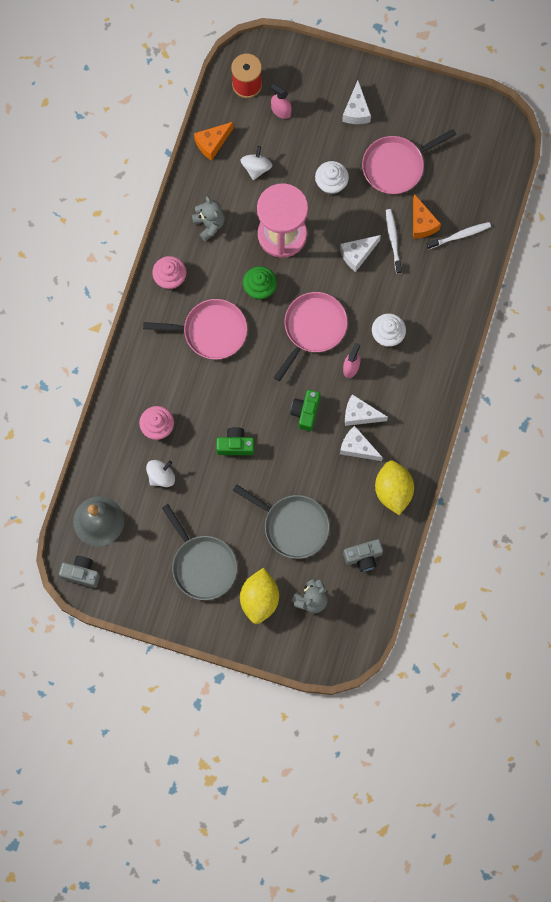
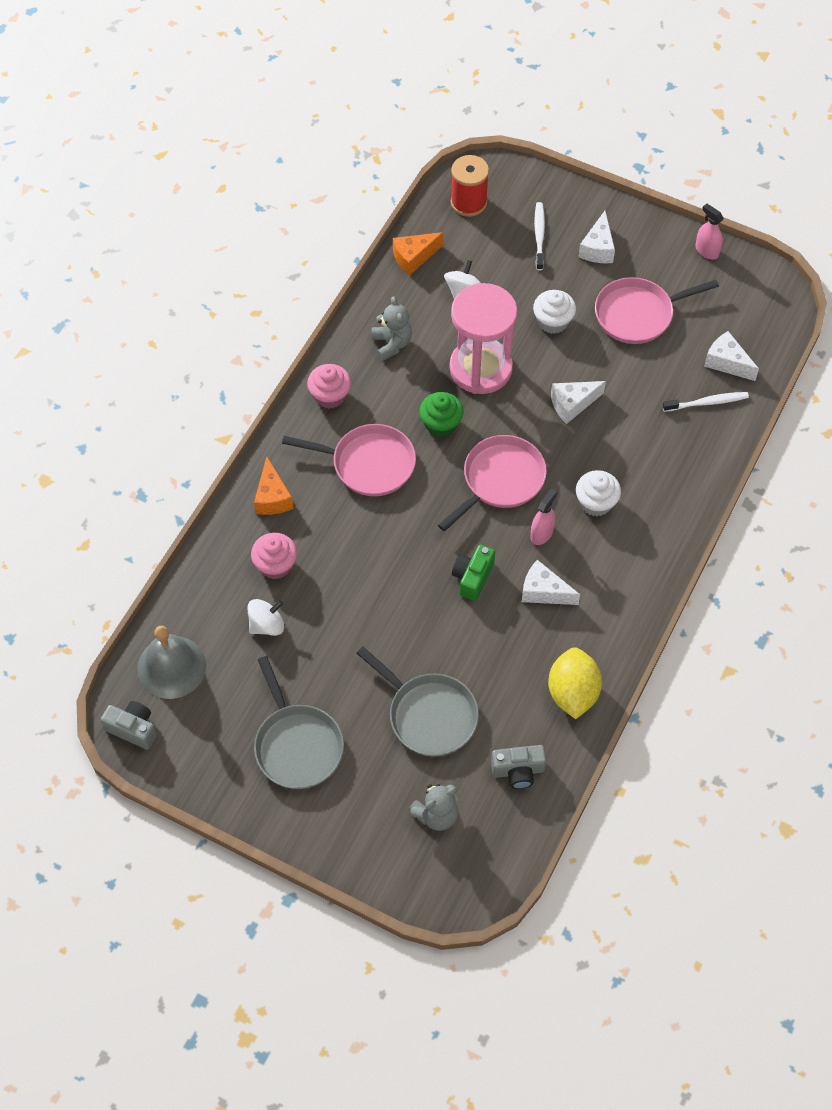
camera: 10 degrees right, 15 degrees down
green camera [216,427,254,455] -> none
yellow lemon [240,568,279,624] -> none
pink spray bottle [270,83,292,119] -> pink spray bottle moved to [695,204,724,259]
white cheese [340,426,383,461] -> white cheese moved to [704,331,759,381]
white toothbrush [386,209,402,274] -> white toothbrush moved to [534,202,545,270]
orange cheese [413,194,441,239] -> orange cheese moved to [254,456,293,515]

